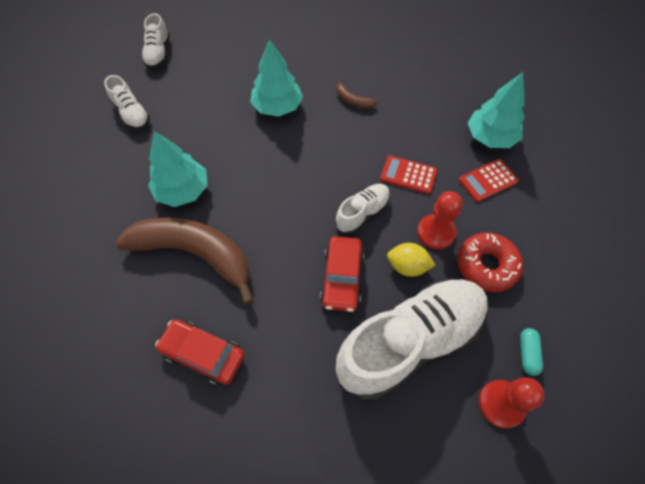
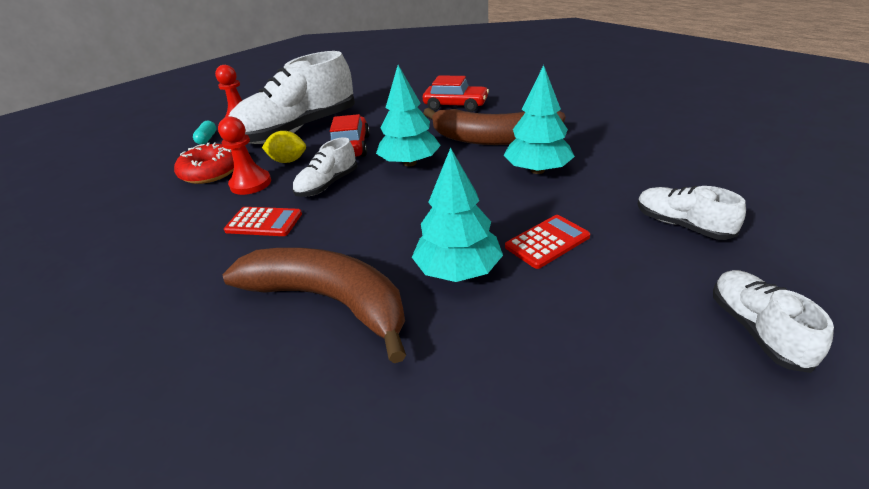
camera: 175 degrees right, 25 degrees down
brown banana [336,79,377,109] -> brown banana [223,248,406,363], size x2.46
red calculator [459,159,519,202] -> red calculator moved to [505,215,591,269]
turquoise tree [468,72,525,148] -> turquoise tree moved to [376,65,441,166]

